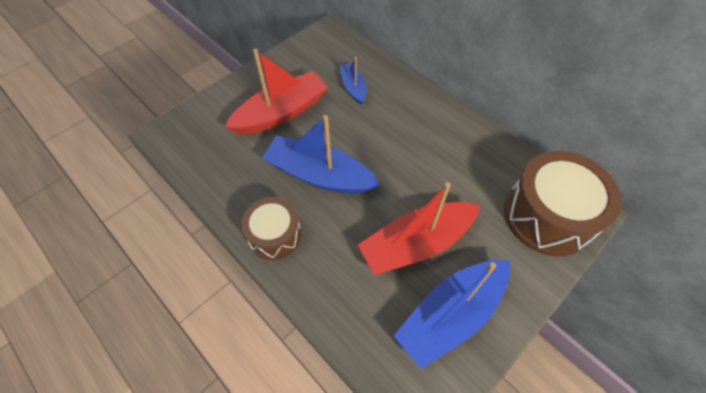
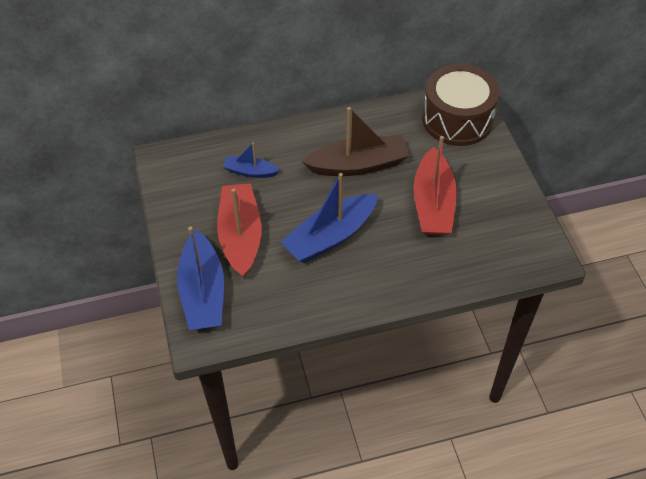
camera: 60 degrees left, 5 degrees down
brown drum [241,197,301,260] -> none
blue boat [394,260,510,369] -> blue boat moved to [177,226,224,330]
none -> brown boat [302,107,410,176]

